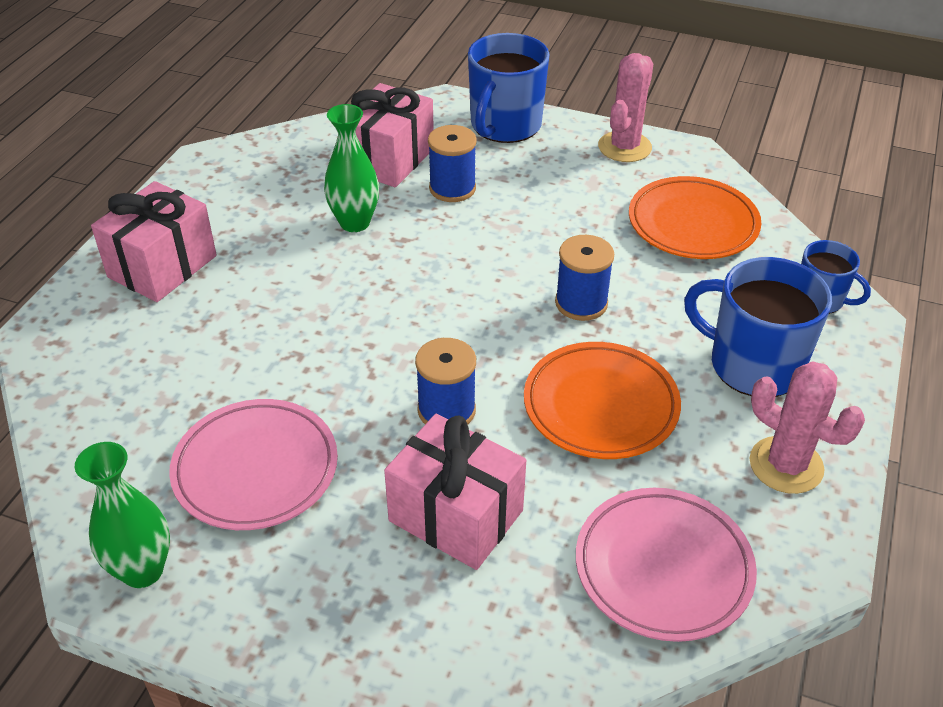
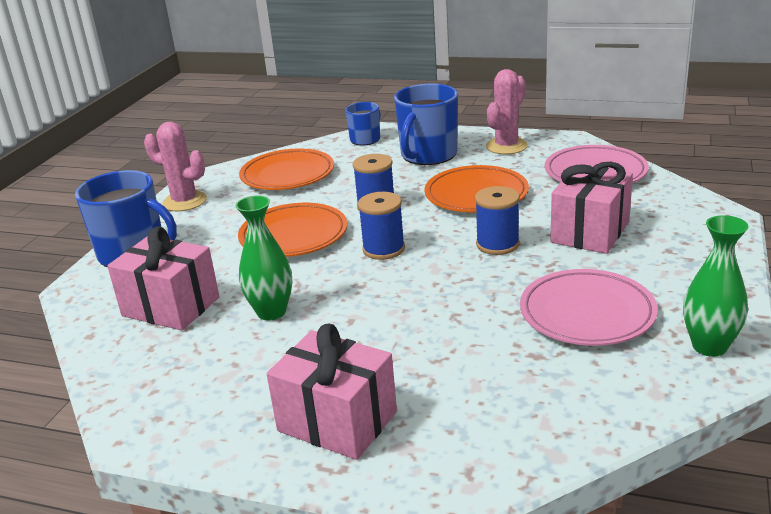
camera: 90 degrees left, 15 degrees down
blue spool [428,125,477,202] -> blue spool moved to [358,192,405,260]
none -> orange plate [238,203,347,257]

